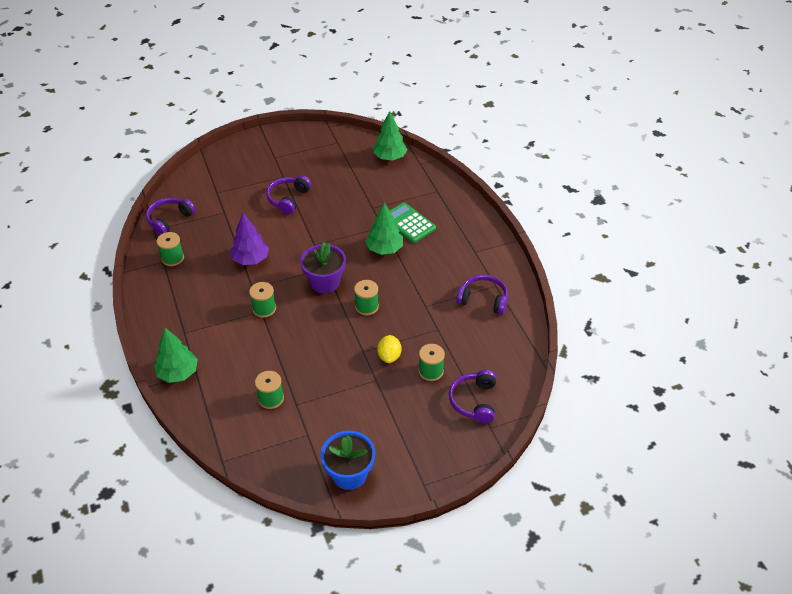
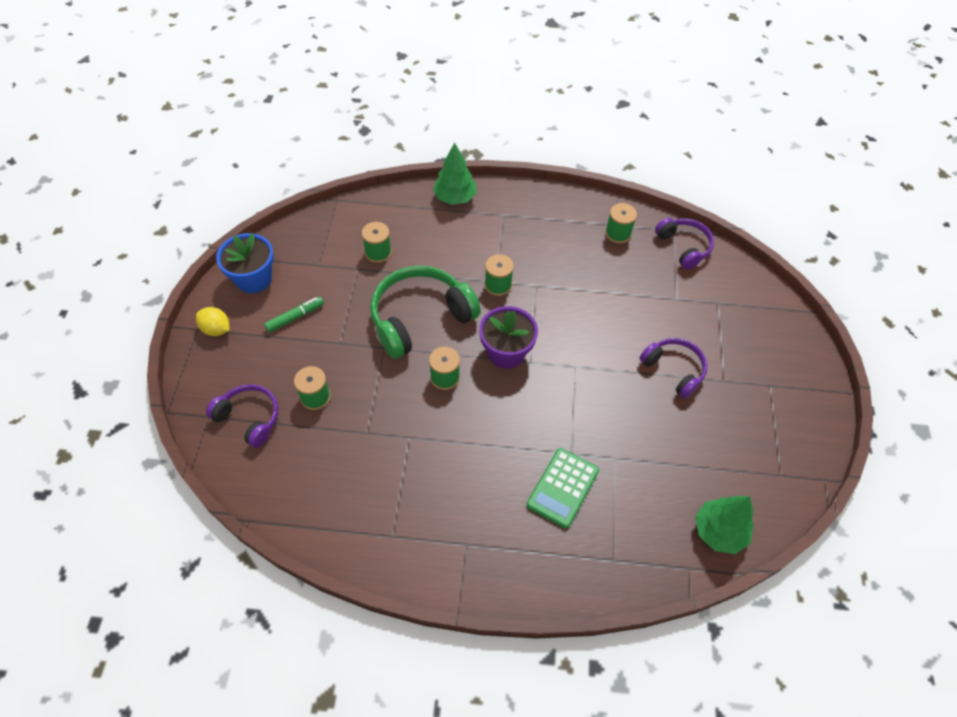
camera: 115 degrees right, 10 degrees up
purple tree [230,213,269,265] -> none
green tree [365,203,403,255] -> none
yellow lemon [377,335,401,363] -> yellow lemon moved to [196,307,230,336]
green calculator [390,203,436,243] -> green calculator turned 135 degrees clockwise [527,448,599,529]
purple headphones [456,275,508,315] -> none
none -> green marker [264,297,324,333]
none -> green headphones [370,266,481,359]

